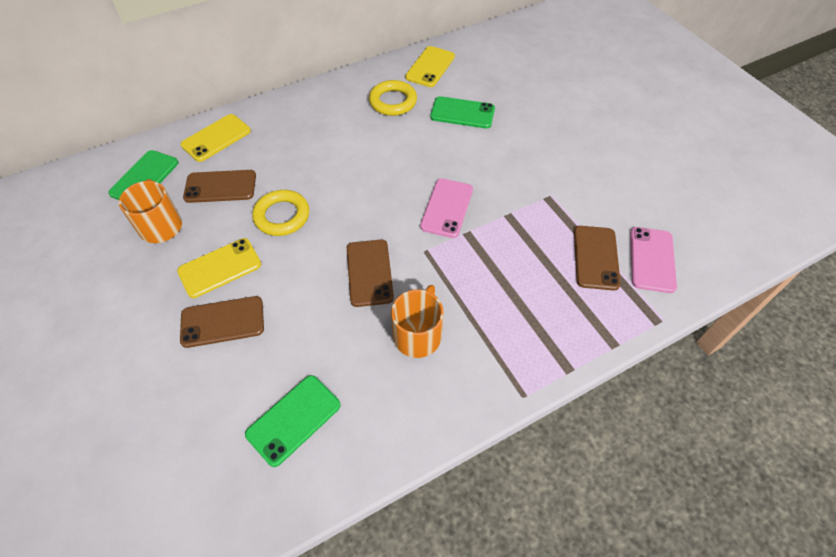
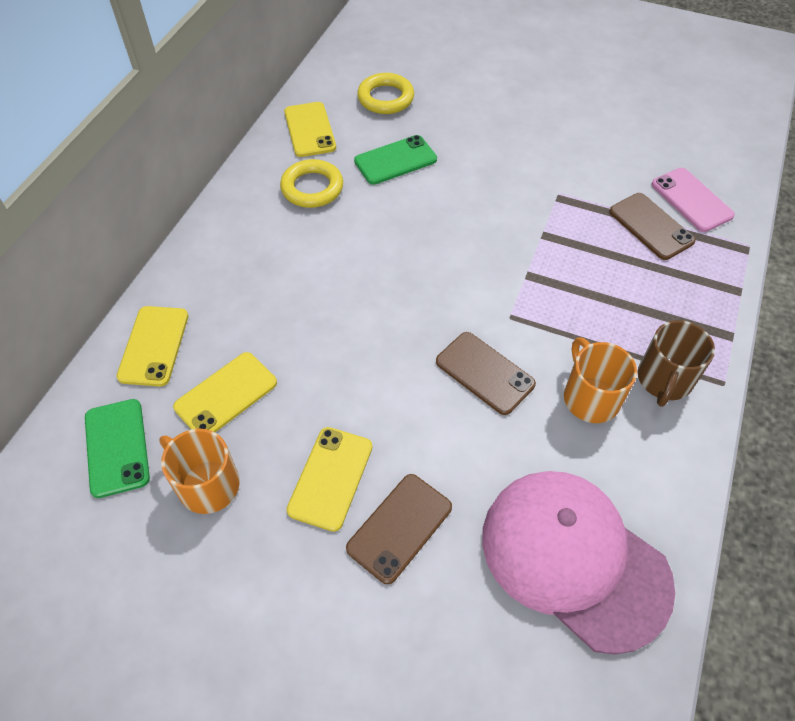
camera: 40 degrees left, 0 degrees up
brown phone [183,170,256,203] -> yellow phone [173,352,277,432]
green phone [245,375,341,467] -> pink cap [482,471,675,655]
yellow ring [252,190,309,236] -> yellow ring moved to [357,73,414,114]
pink phone [420,178,473,238] -> none
none -> brown mug [638,320,715,407]

